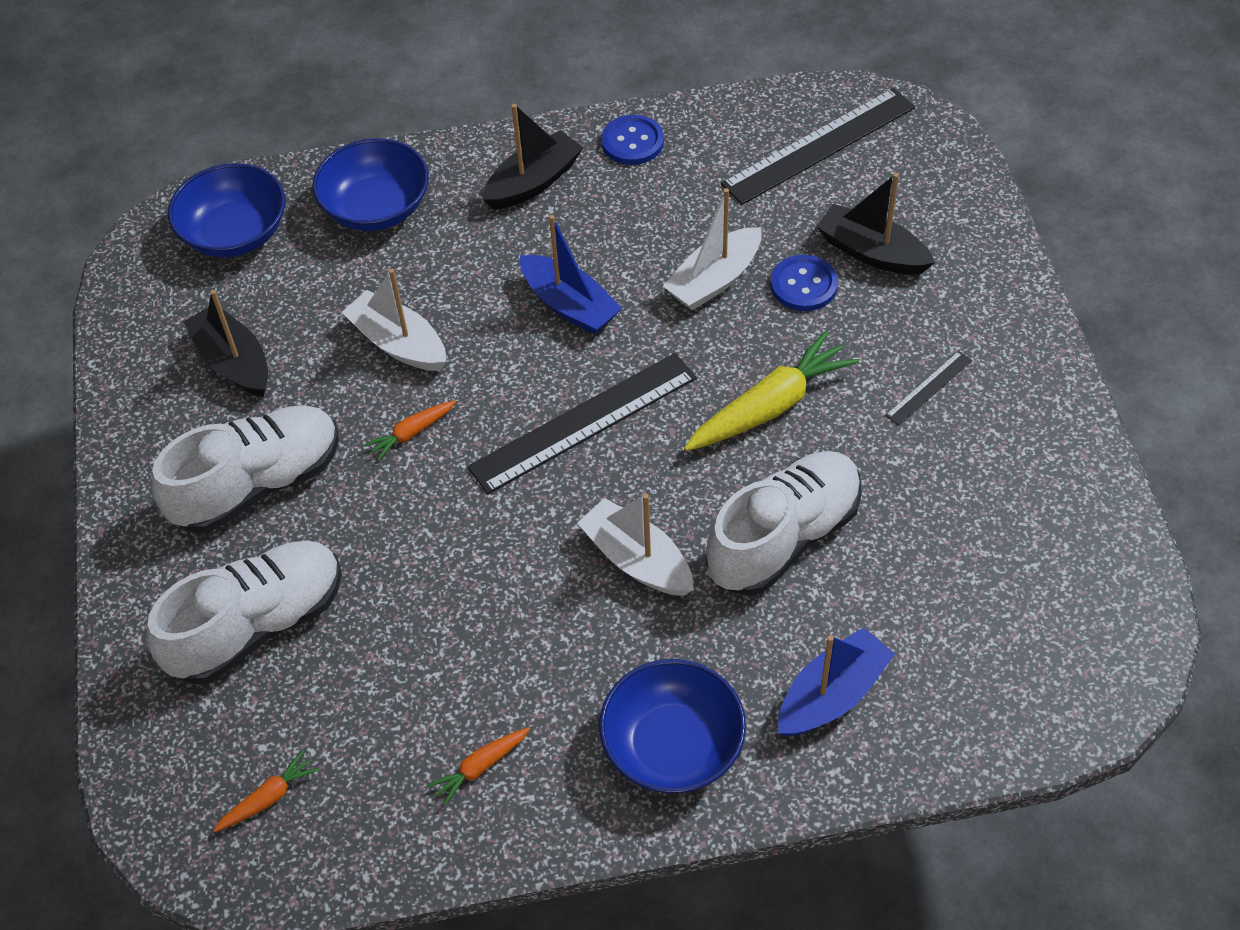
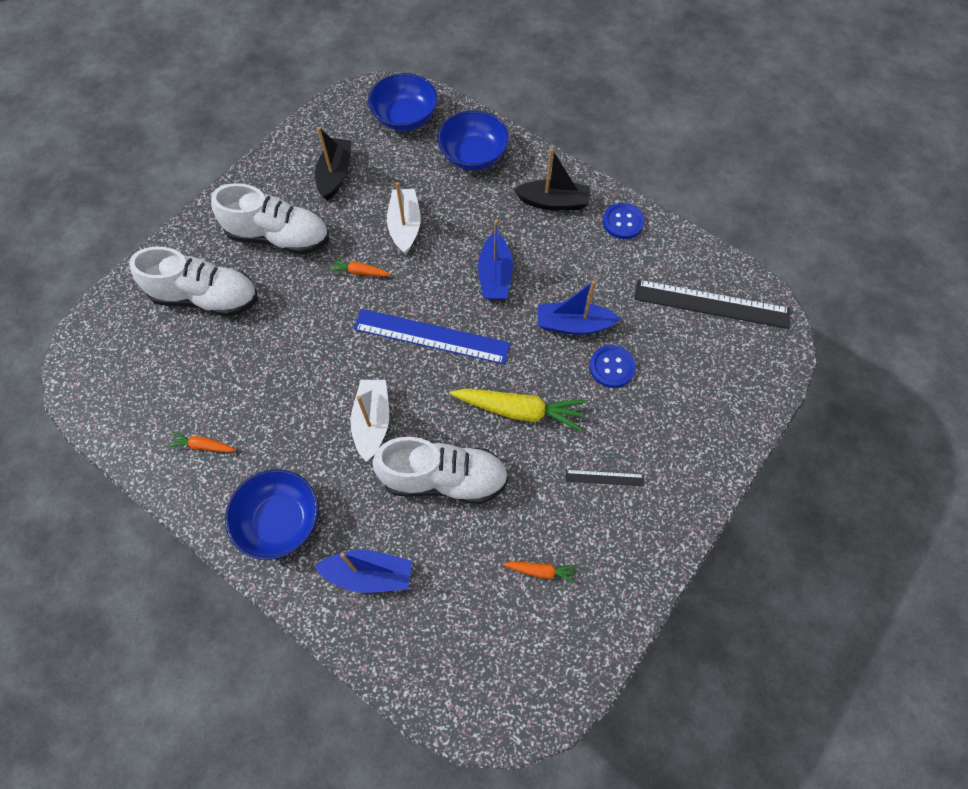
camera: 45 degrees right, 10 degrees up
orange carrot [213,750,319,832] -> orange carrot moved to [503,561,577,583]
black ruler [467,353,697,494] -> blue ruler [354,309,510,364]
white boat [663,188,761,311] -> blue boat [538,280,621,335]
black boat [816,173,935,275] -> none

